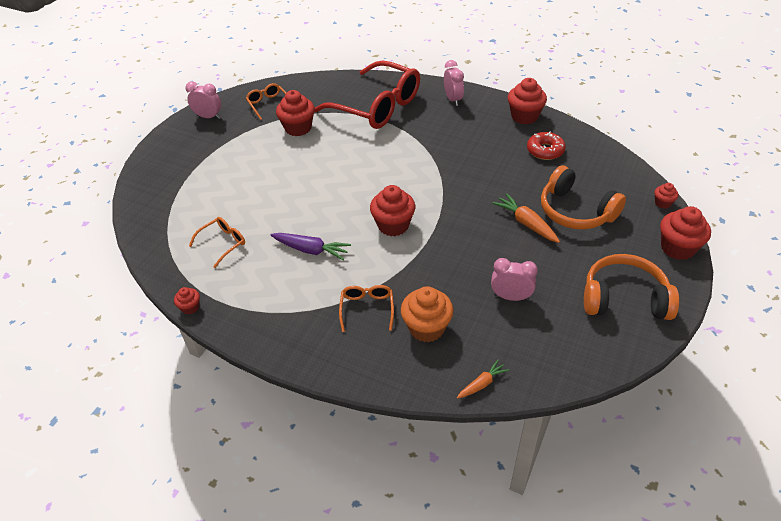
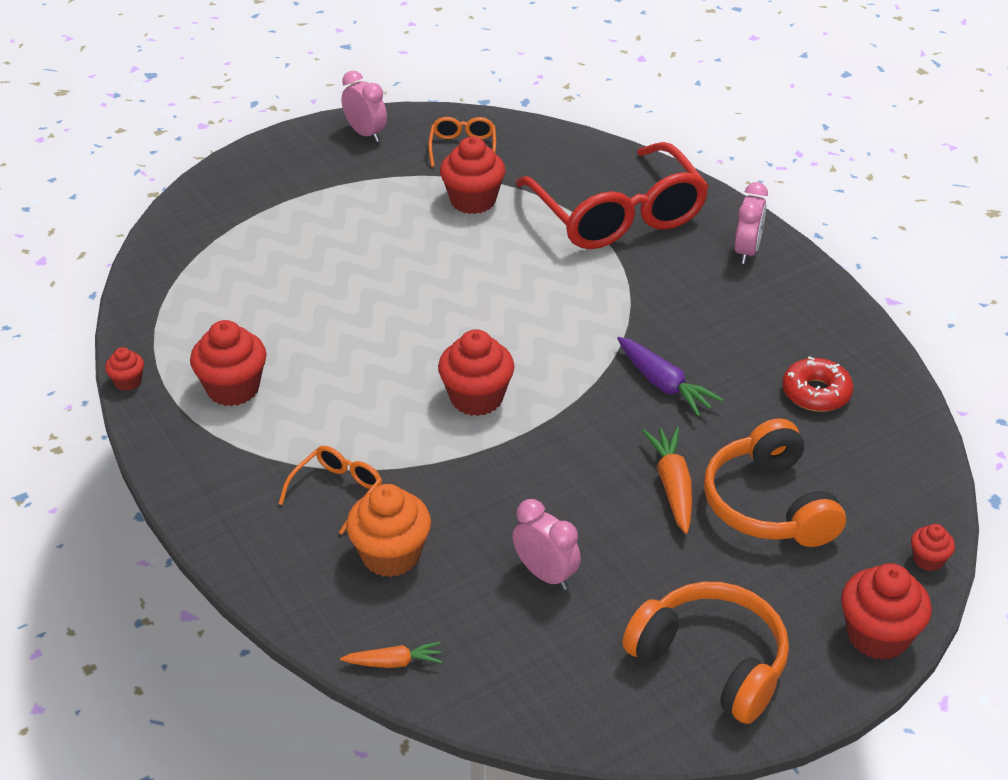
camera: 30 degrees right, 5 degrees down
orange glasses [189,217,245,268] -> none
purple carrot [271,233,351,260] -> purple carrot moved to [617,337,724,416]
red cupcake [508,78,547,124] -> red cupcake moved to [190,320,266,406]

